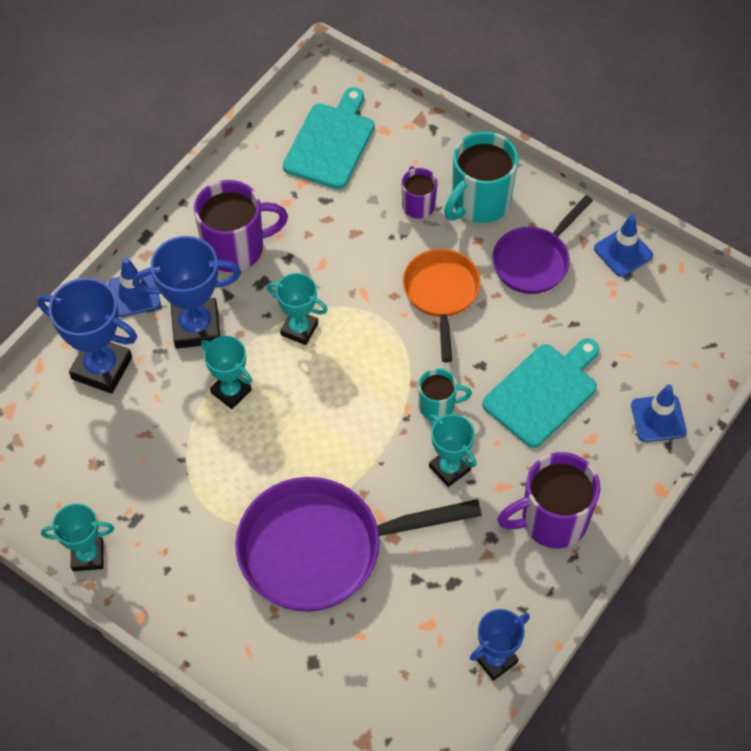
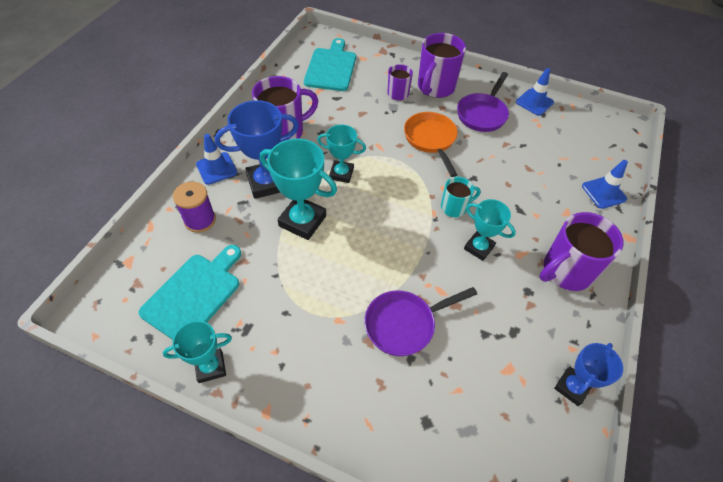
camera: 15 degrees left, 5 degrees down
blue trophy [37,278,137,394] -> purple spool [173,181,216,233]
turquoise trophy [201,336,252,409] -> turquoise trophy [260,139,337,240], size x1.58
purple pan [235,477,482,612] -> purple pan [364,287,477,356], size x0.60
turquoise mug [444,131,519,223] -> purple mug [418,33,466,98]
turquoise cutting board [482,338,599,448] -> turquoise cutting board moved to [138,245,241,340]

